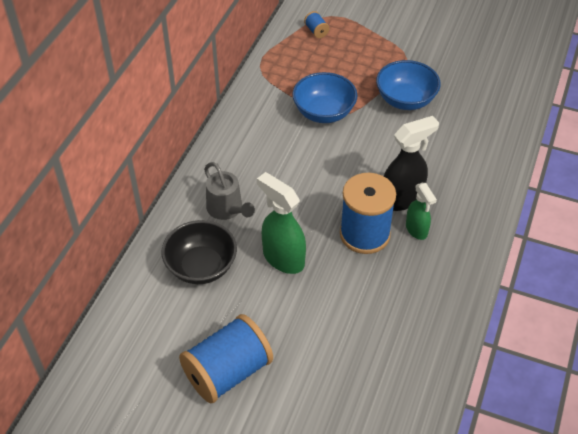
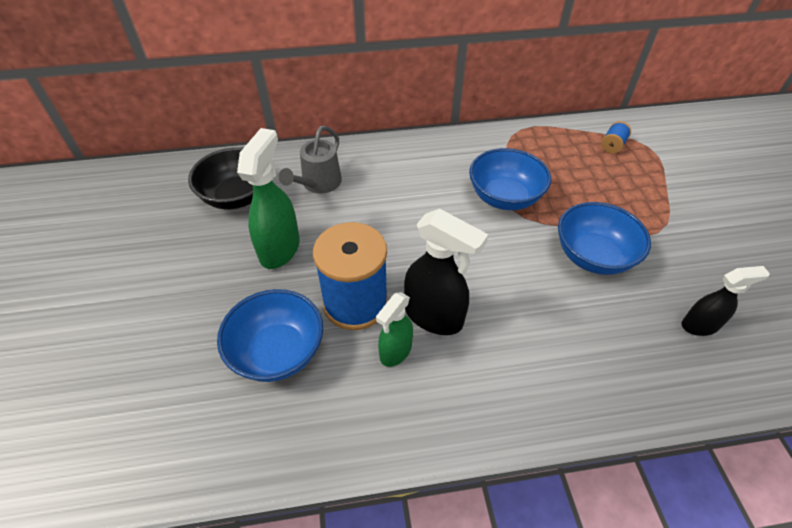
camera: 60 degrees right, 0 degrees up
blue spool [179,314,273,404] -> none
none -> blue bowl [217,289,323,382]
none -> black spray bottle [682,266,770,336]

